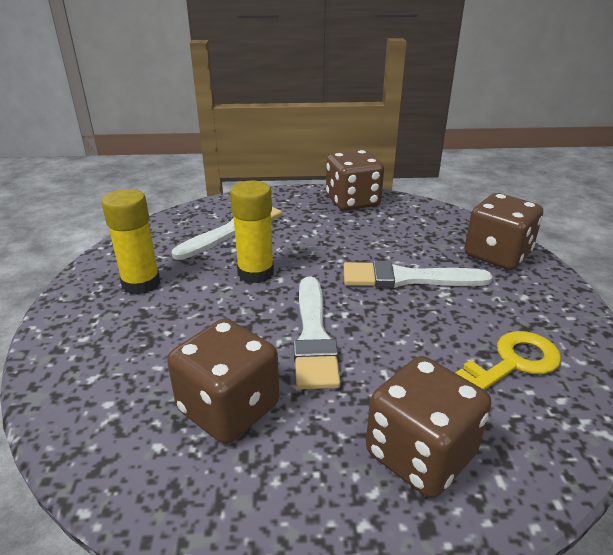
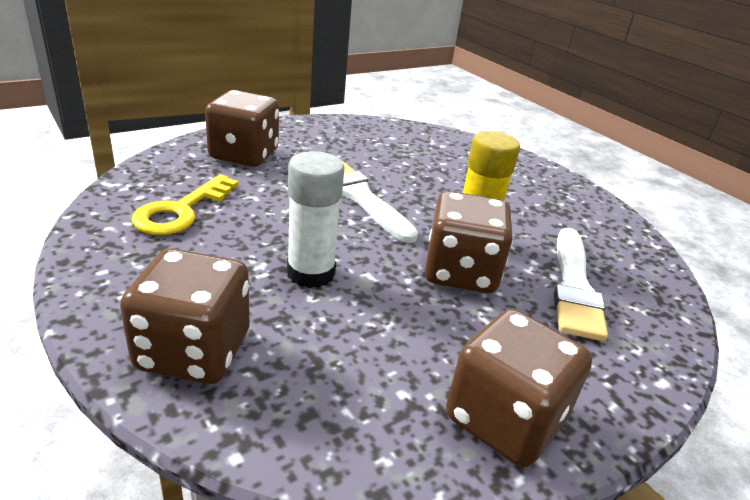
camera: 145 degrees right, 0 degrees up
yellow glue stick [101,189,160,295] -> none
brown dice [167,318,279,444] -> brown dice moved to [425,191,513,293]
white brush [344,261,493,288] -> white glue stick [287,151,344,288]

